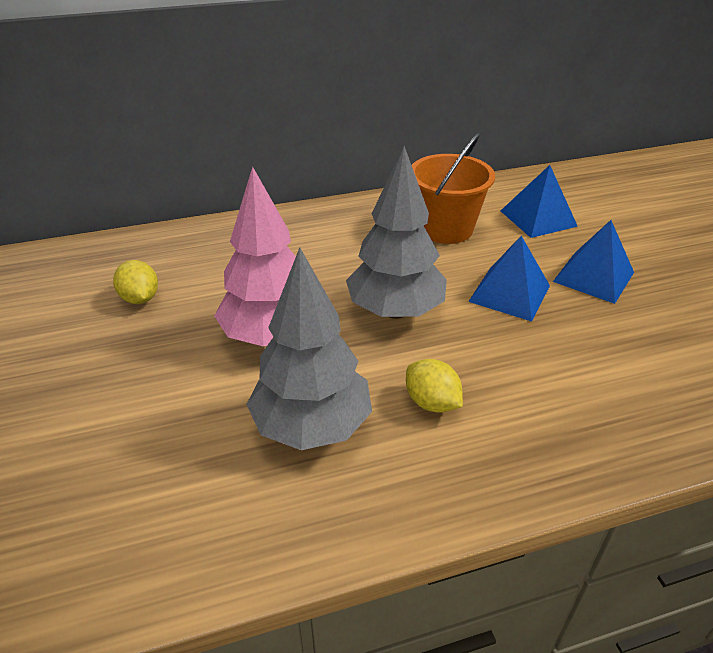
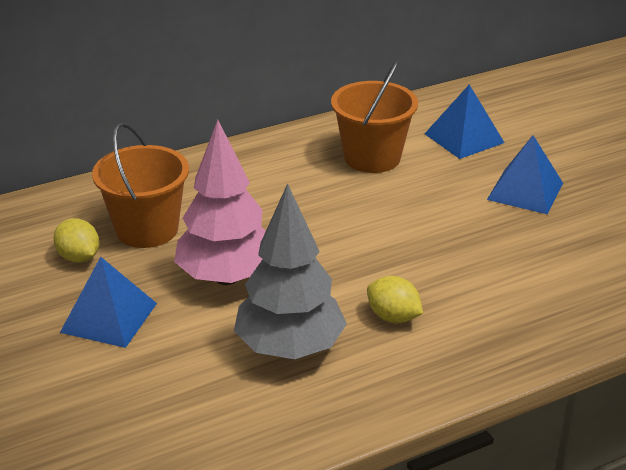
camera: 10 degrees left, 5 degrees down
grey tree [346,146,447,319] -> none
blue pyramid [468,236,550,322] -> blue pyramid moved to [60,257,157,348]
none -> orange bucket [92,122,189,248]

